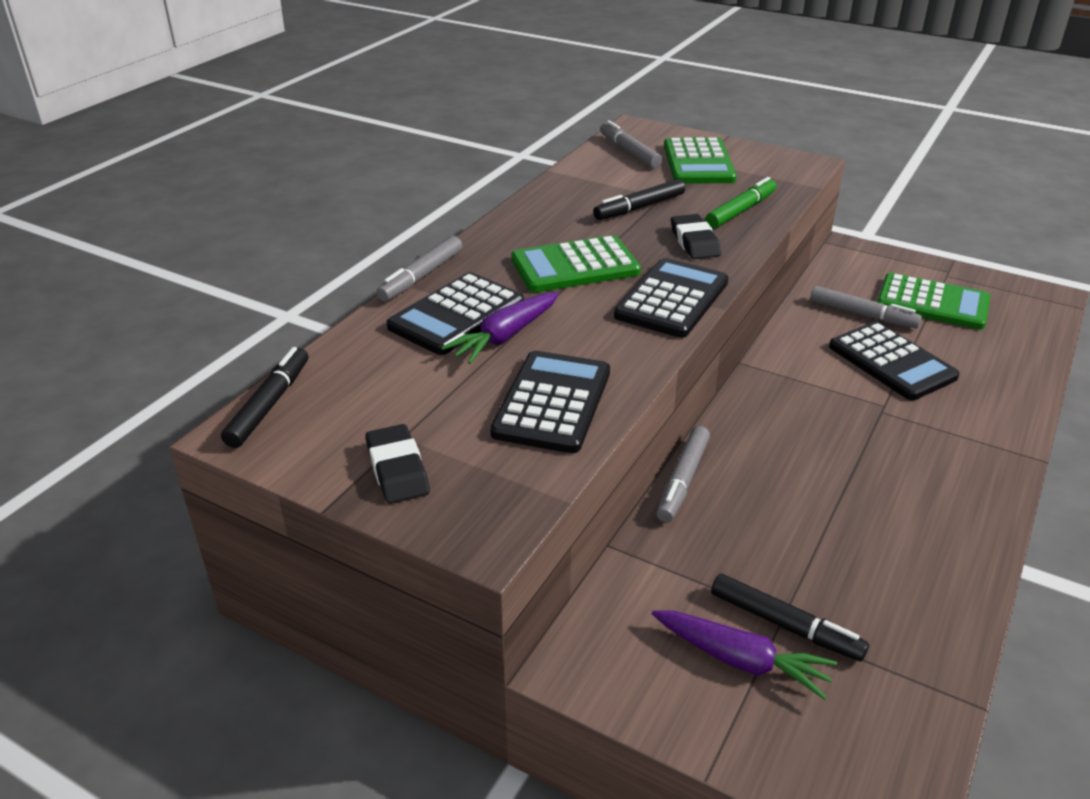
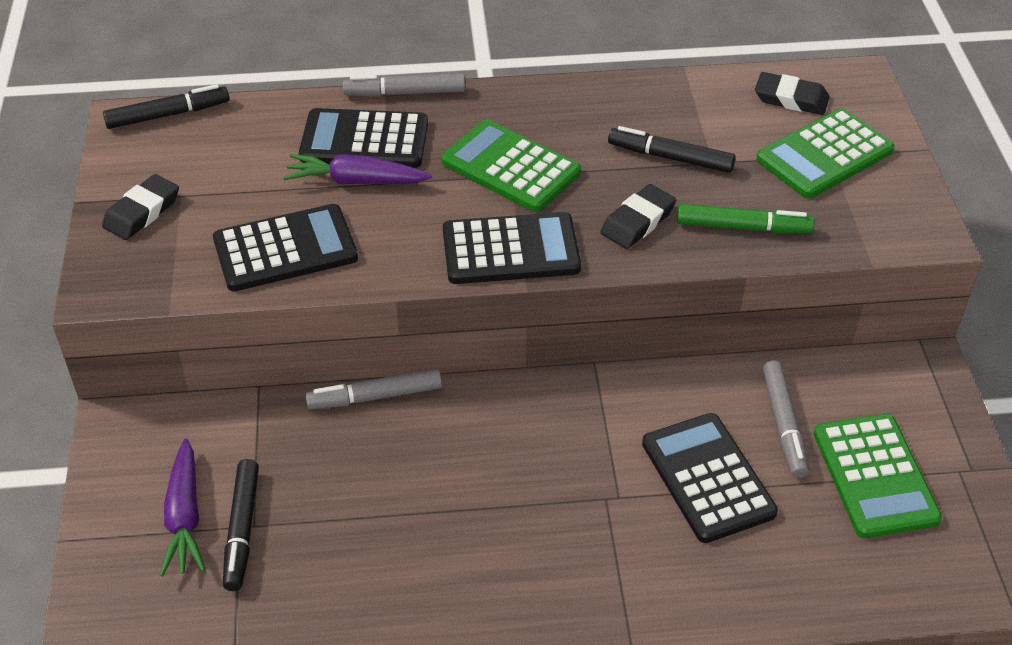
camera: 55 degrees right, 10 degrees up
grey marker [600,120,663,168] -> black eraser [755,72,830,115]
black calculator [829,321,959,400] -> black calculator turned 135 degrees clockwise [642,413,778,543]

